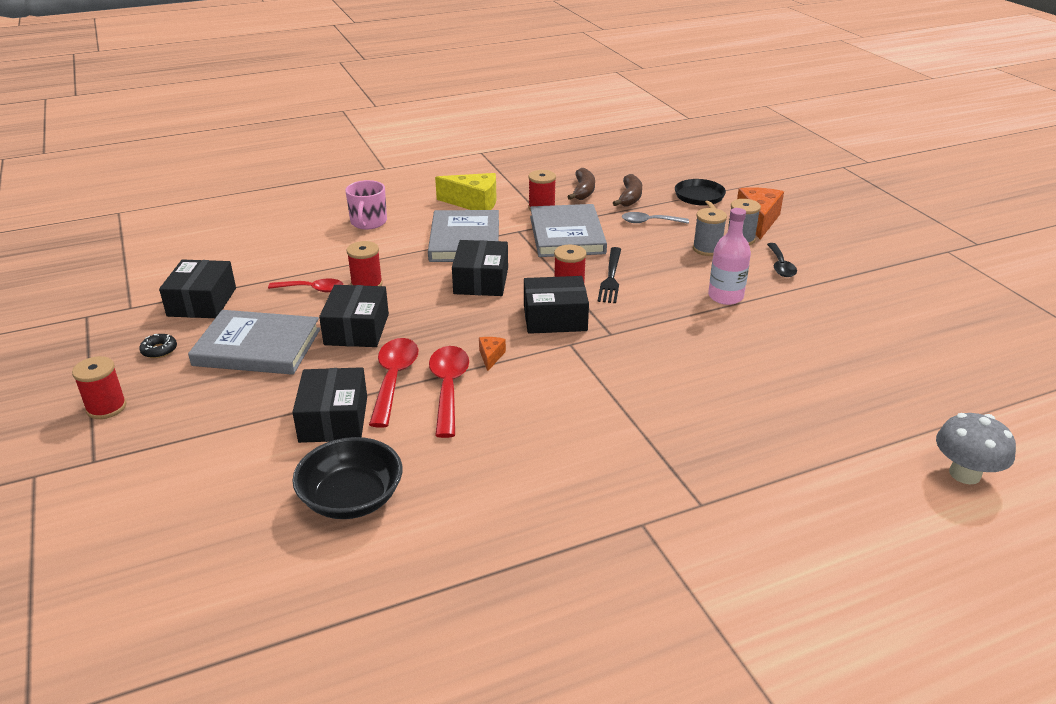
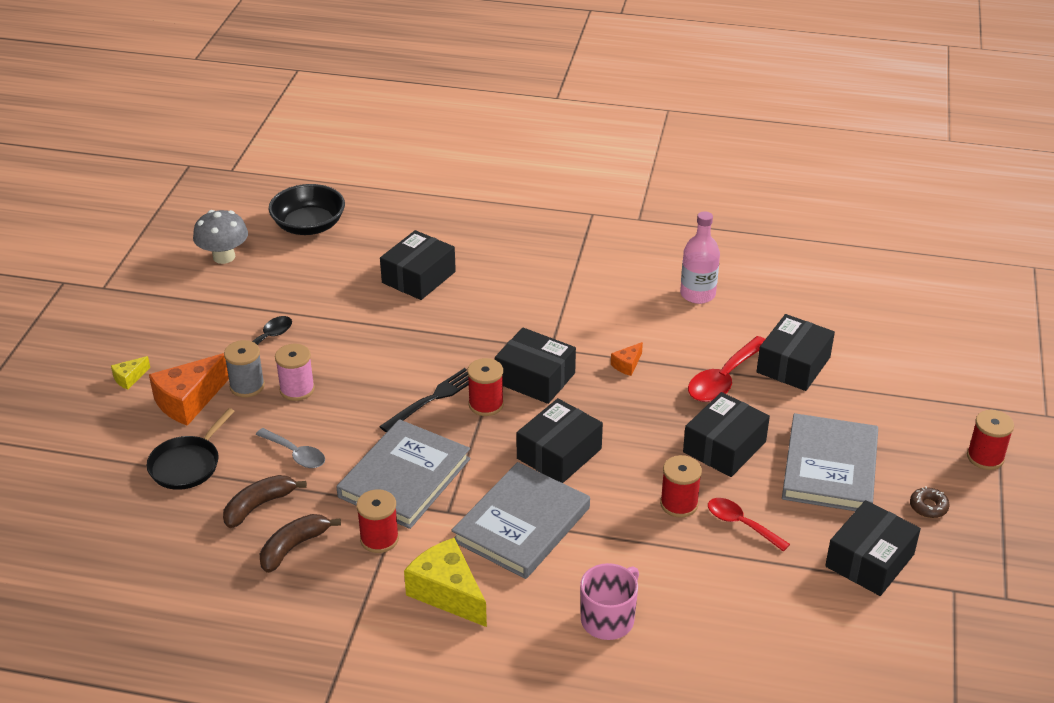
camera: 145 degrees left, 5 degrees up
black donut [139,334,177,358] -> brown donut [910,486,950,518]
grey book [188,310,320,375] -> grey book turned 60 degrees clockwise [782,413,878,511]
black bowl [292,437,402,519] -> black bowl moved to [269,184,345,235]
red spoon [429,346,469,438] -> none
grey spool [693,208,727,256] -> pink spool [275,344,315,401]
pink bottle [708,208,751,305] -> pink bottle moved to [680,211,720,304]
grey mushroom [936,413,1016,484] -> grey mushroom moved to [193,210,248,264]
none -> yellow cheese [111,356,150,390]
none -> black box [380,230,456,300]

